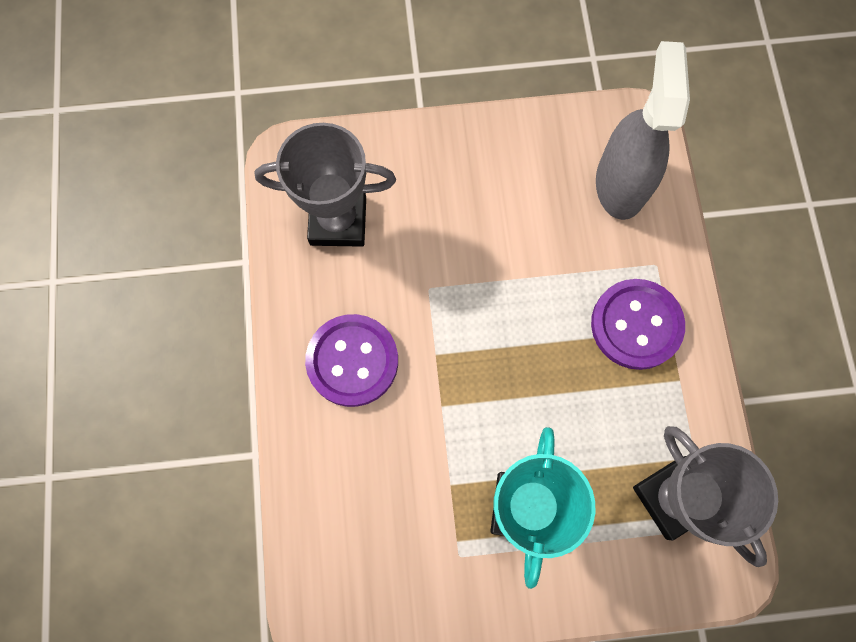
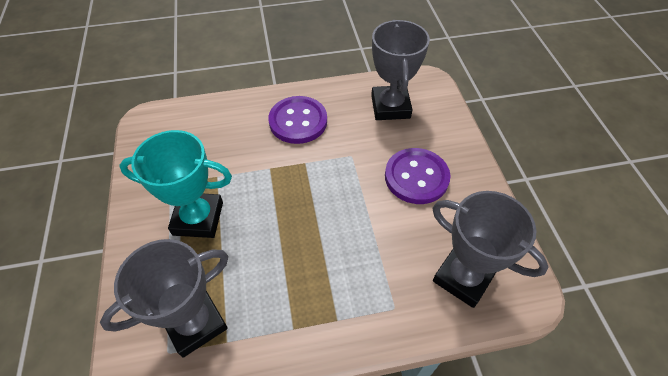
camera: 85 degrees right, 20 degrees down
purple button [591,279,685,370] -> purple button moved to [385,148,450,204]
grey spray bottle [596,41,690,220] -> grey trophy [433,191,549,308]

